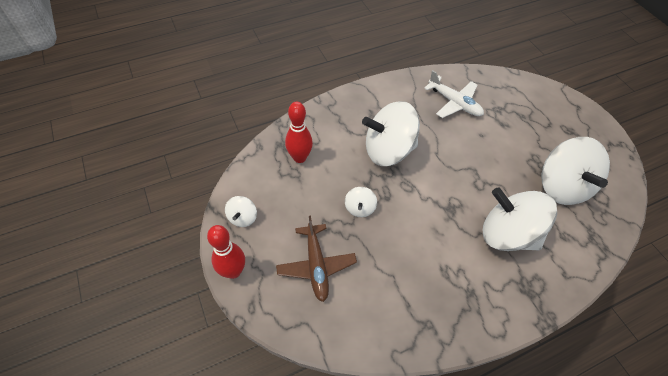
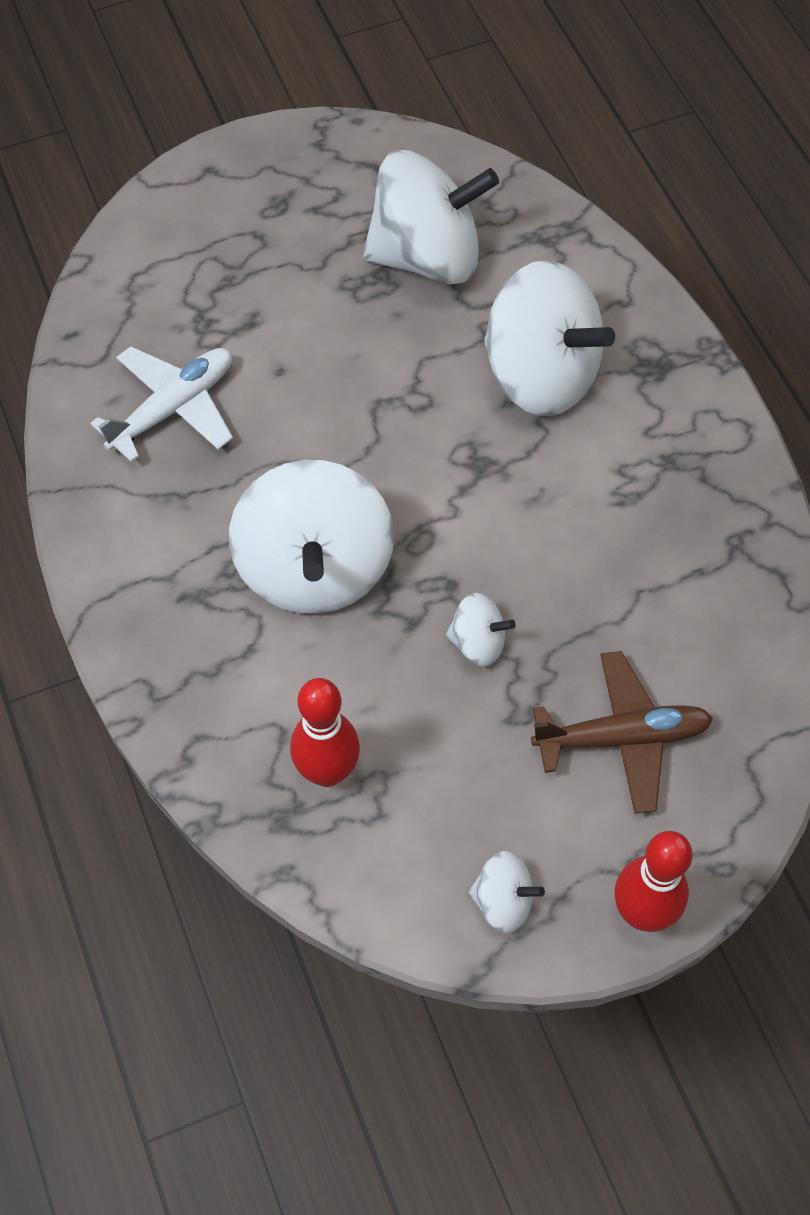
camera: 85 degrees left, 5 degrees up
white spinning top [483,187,557,251] -> white spinning top turned 90 degrees counterclockwise [484,260,615,416]

